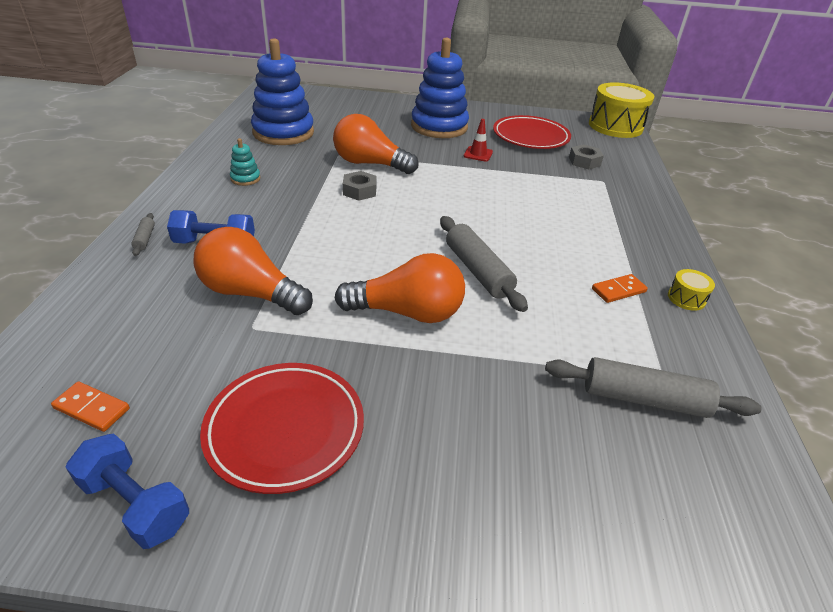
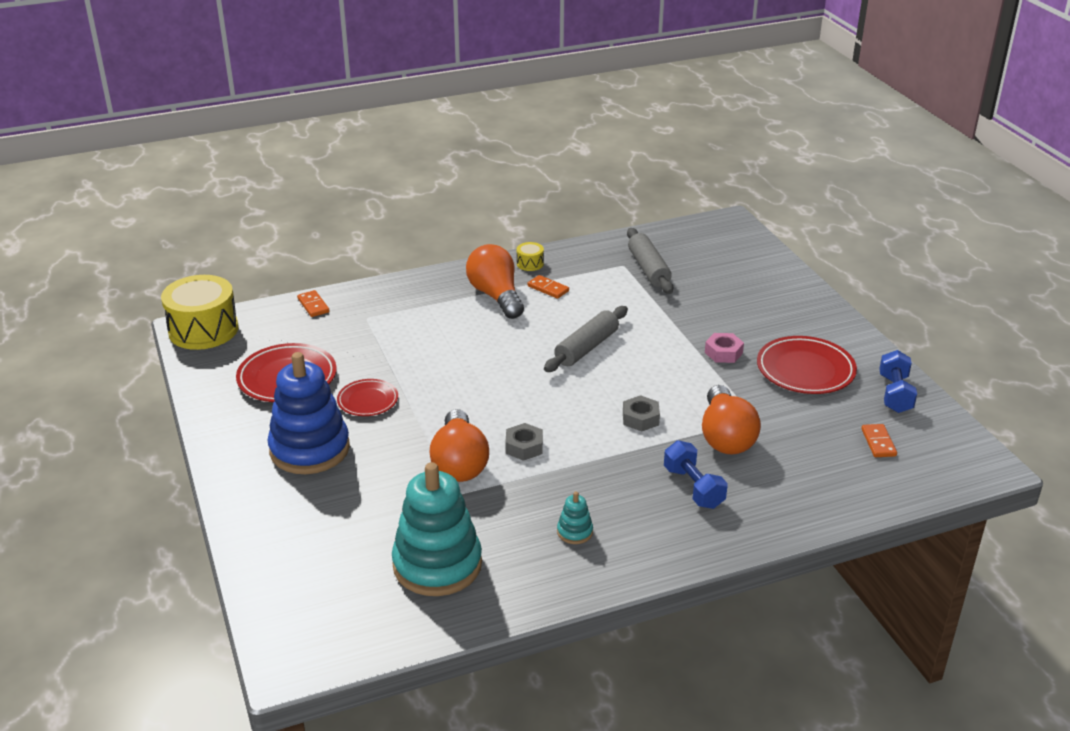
camera: 115 degrees left, 5 degrees down
grey rolling pin [131,213,155,256] -> none
blue stacking toy [251,38,314,145] -> turquoise stacking toy [392,462,482,596]
orange light bulb [335,253,465,323] -> orange light bulb moved to [466,244,524,319]
red traffic cone [464,119,493,162] -> red plate [337,379,398,416]
grey nut [569,144,604,169] -> grey nut moved to [623,395,660,431]
none -> orange domino [297,290,330,317]
none -> pink nut [705,333,744,363]

